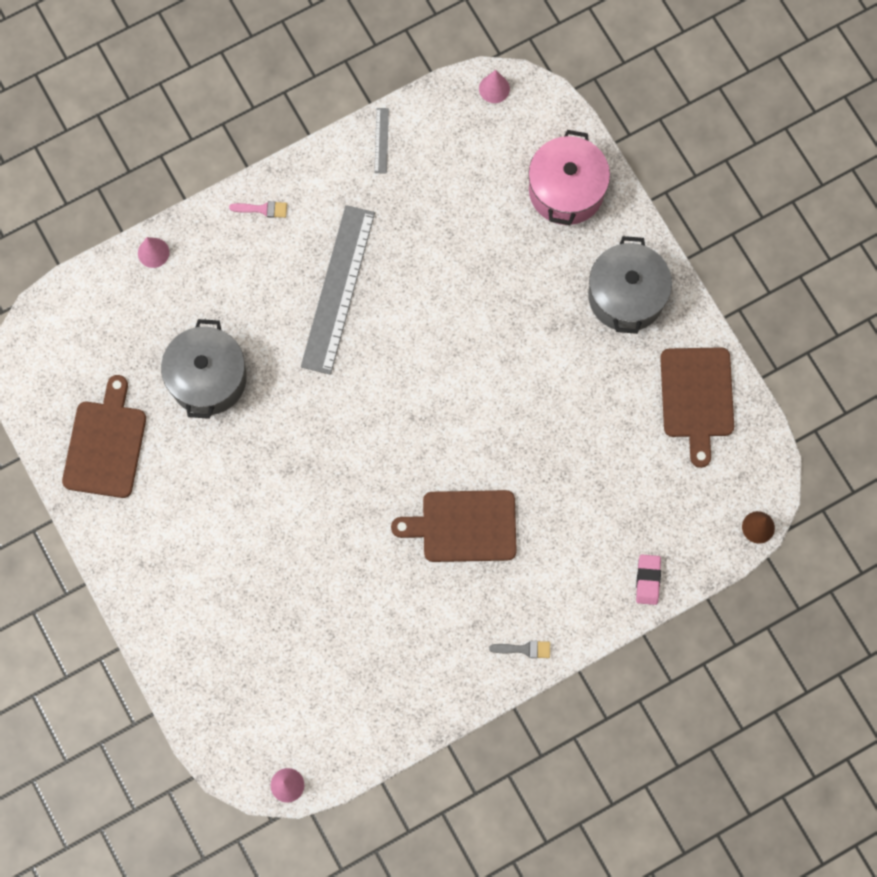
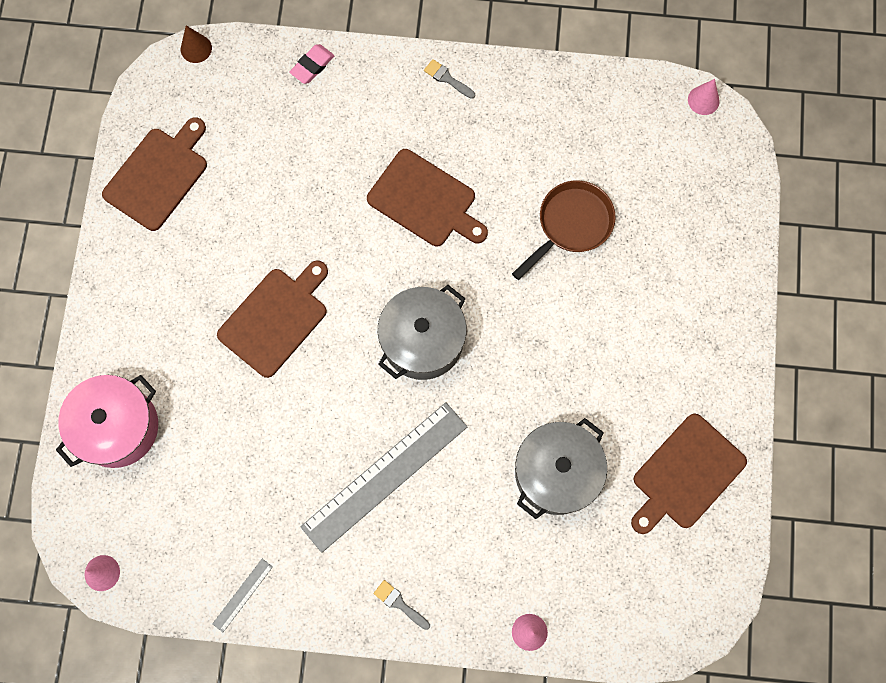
camera: 145 degrees left, 0 degrees up
pink brush [229,201,287,218] -> grey brush [374,580,430,630]
grey pot [588,236,672,334] -> grey pot moved to [378,285,467,380]
none -> brown cutting board [217,260,328,378]
none -> brown pan [512,181,616,280]

